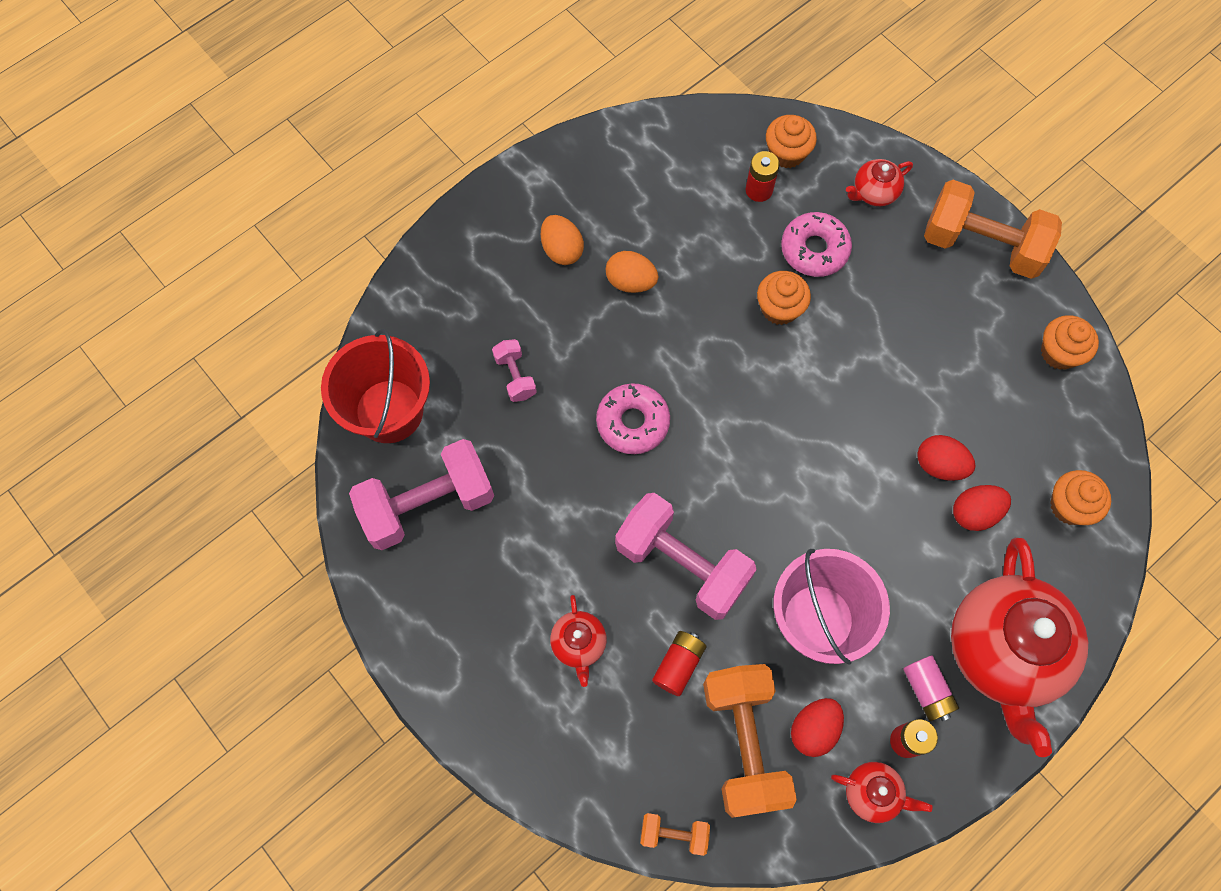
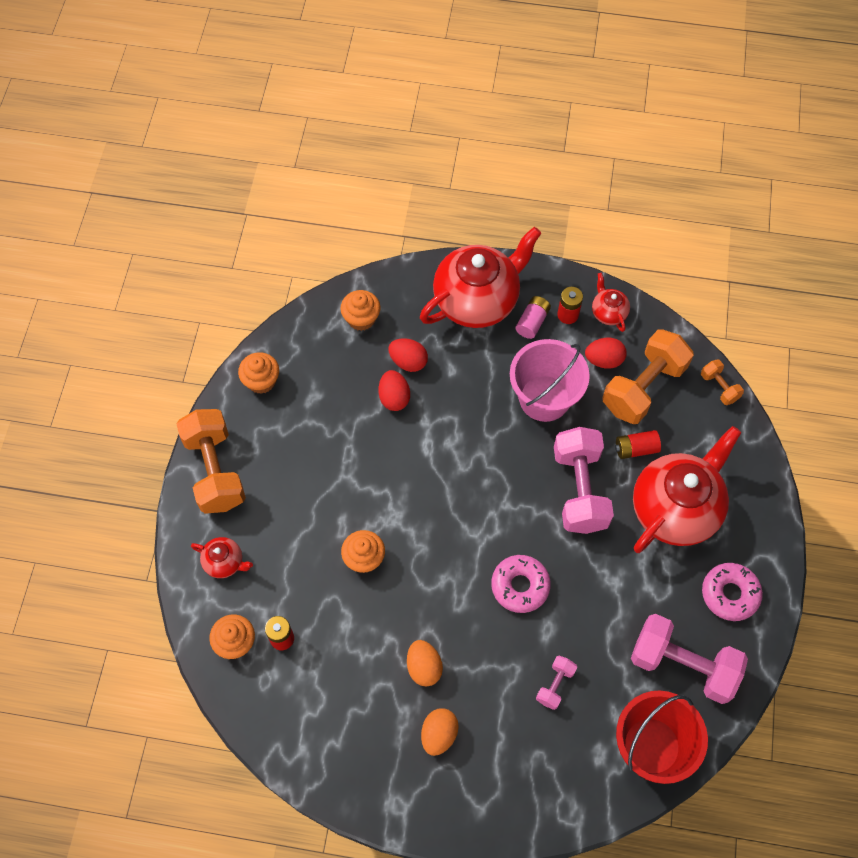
camera: 130 degrees left, 5 degrees down
red teapot [550,595,607,687] -> red teapot [633,426,741,553], size x2.28
pink donut [781,212,852,277] -> pink donut moved to [702,563,763,621]

